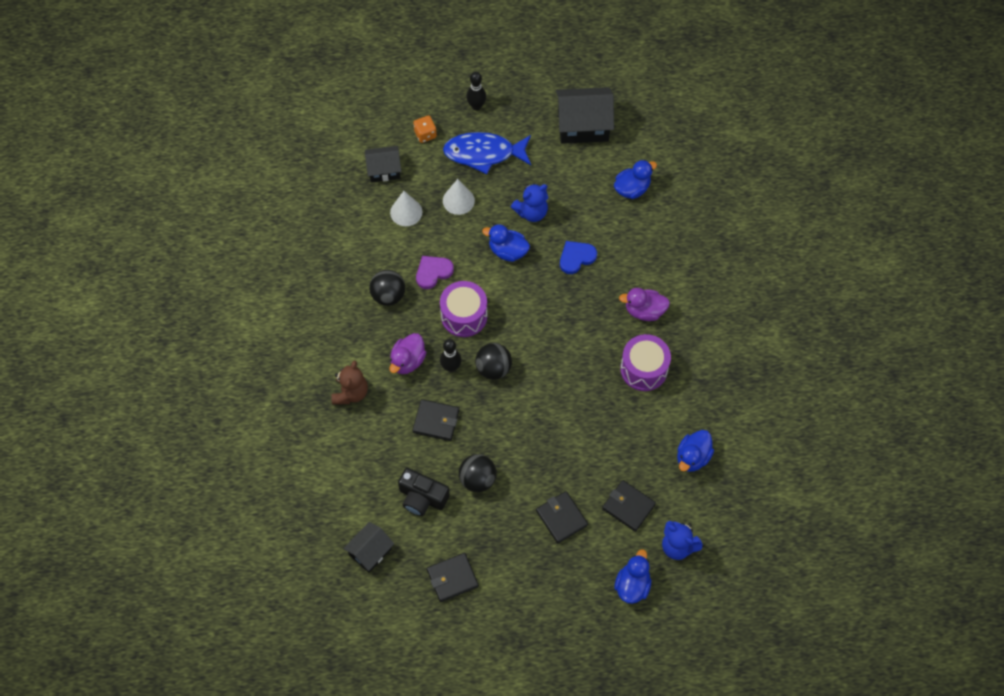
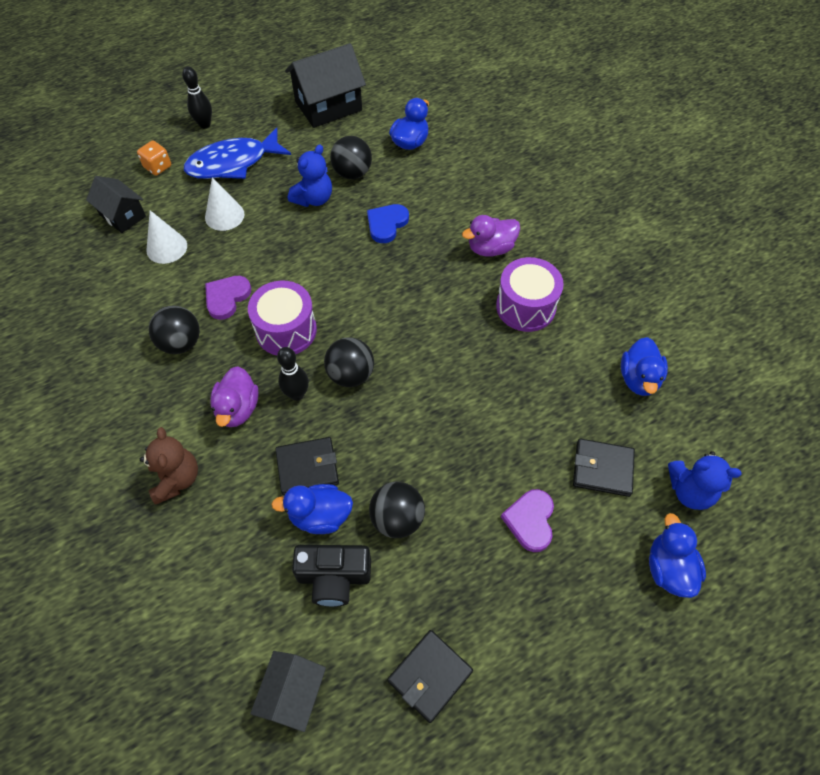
camera: 25 degrees left, 5 degrees down
black house [365,146,402,183] -> black house turned 75 degrees clockwise [86,176,146,233]
blue duck [482,224,530,262] -> blue duck moved to [271,484,353,534]
black wallet [536,491,588,543] -> purple heart [501,489,554,552]
none -> black ball [330,136,372,179]

